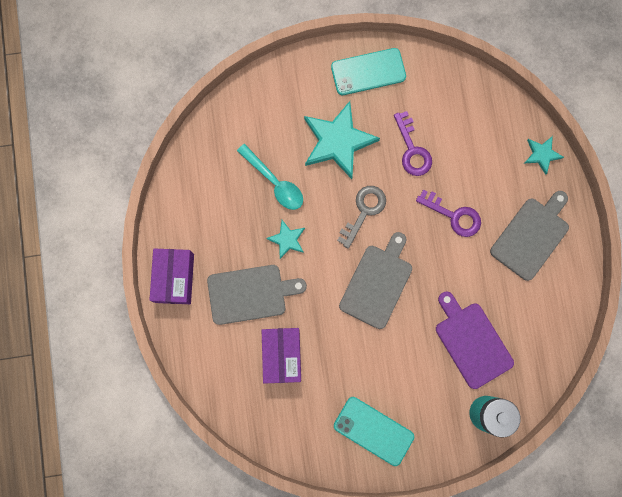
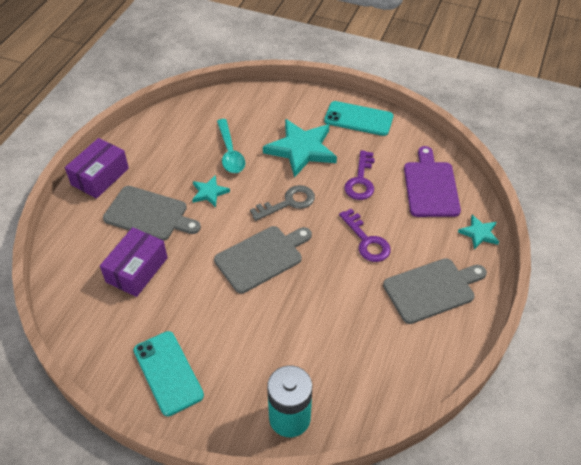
camera: 30 degrees right, 30 degrees down
purple cutting board [436,292,514,389] -> purple cutting board moved to [404,146,461,217]

